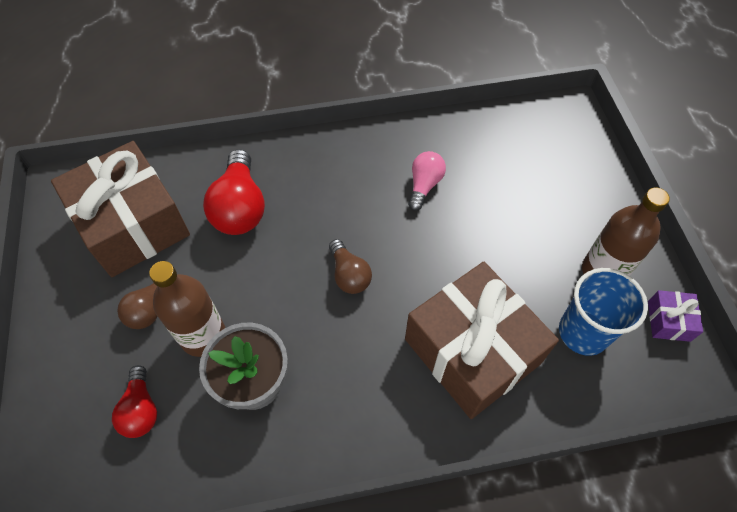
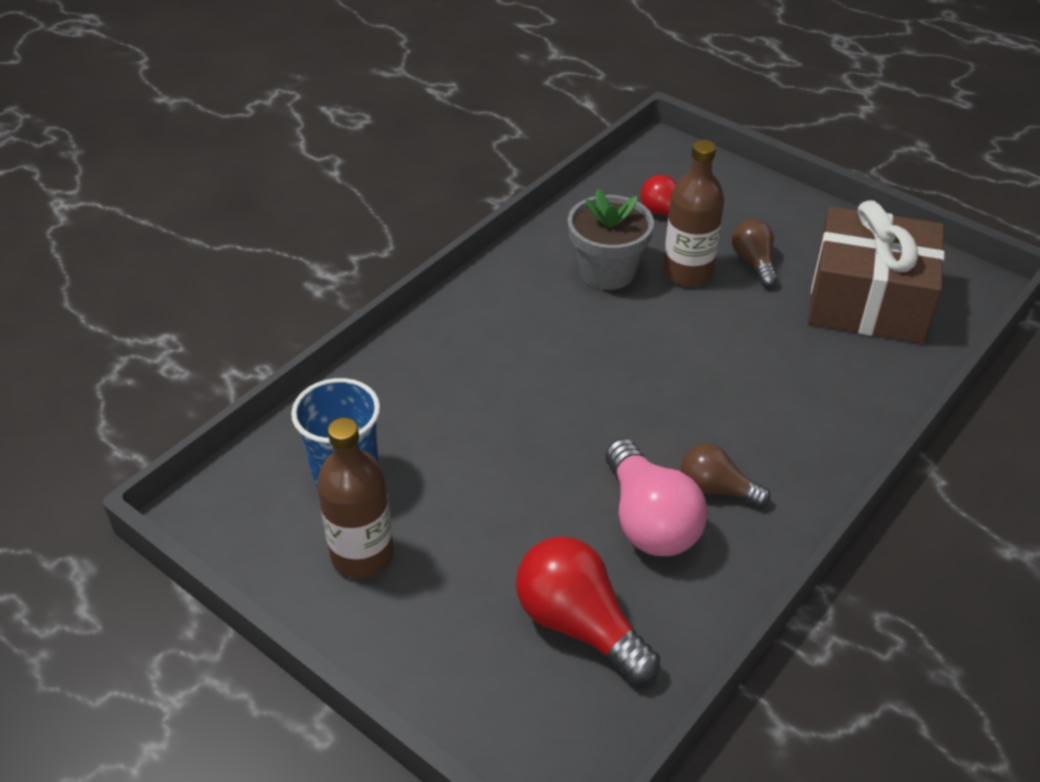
camera: 140 degrees right, 15 degrees down
red light bulb [203,149,265,235] -> red light bulb moved to [516,536,660,684]
brown light bulb [329,239,372,294] -> brown light bulb moved to [681,443,770,507]
brown gift [405,262,559,419] -> none
pink light bulb [408,151,446,211] -> pink light bulb [605,438,708,556], size x1.67
purple gift [648,290,703,342] -> none

